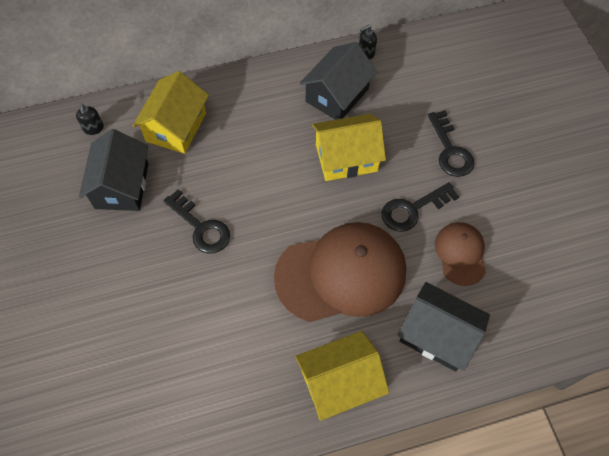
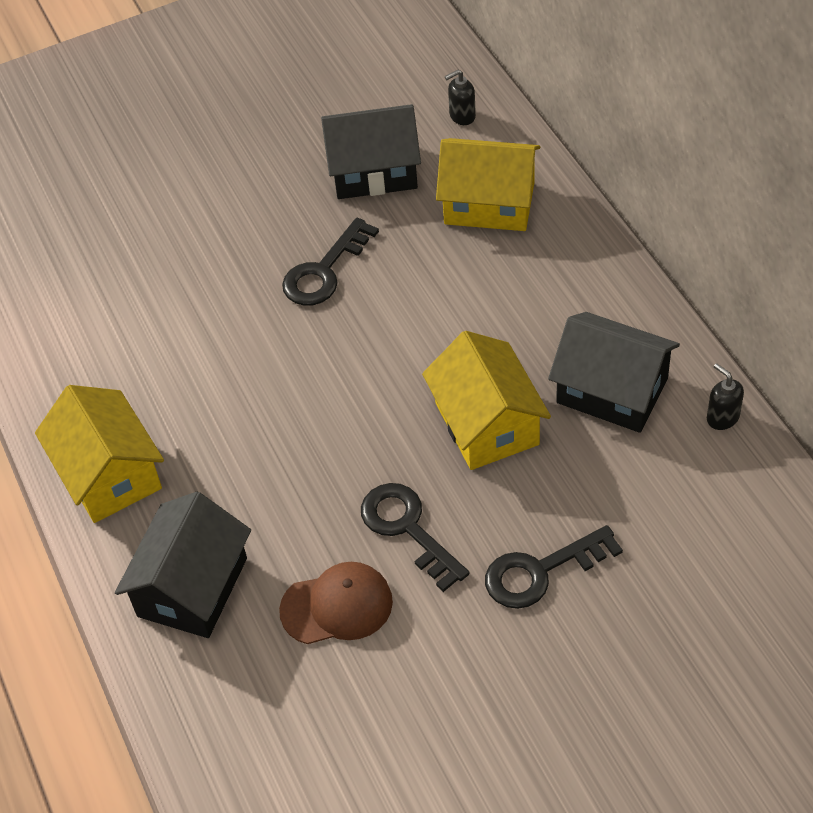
camera: 85 degrees right, 10 degrees down
brown cap [274,222,406,322] -> none

